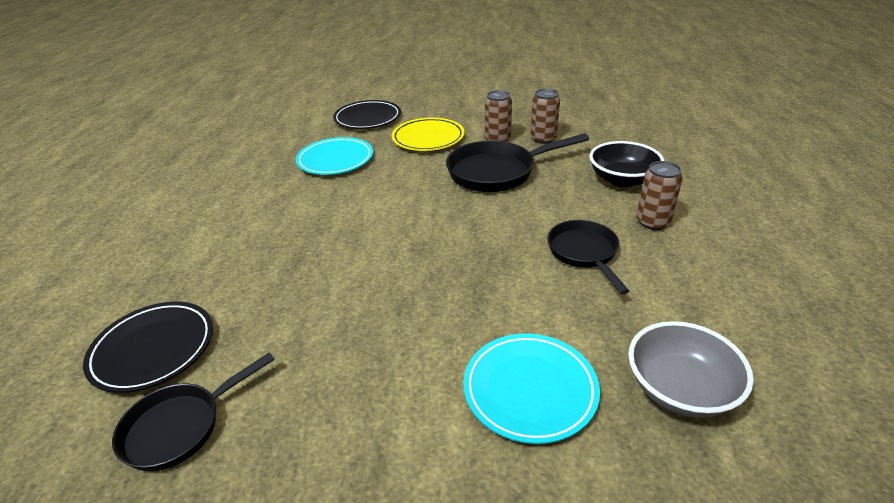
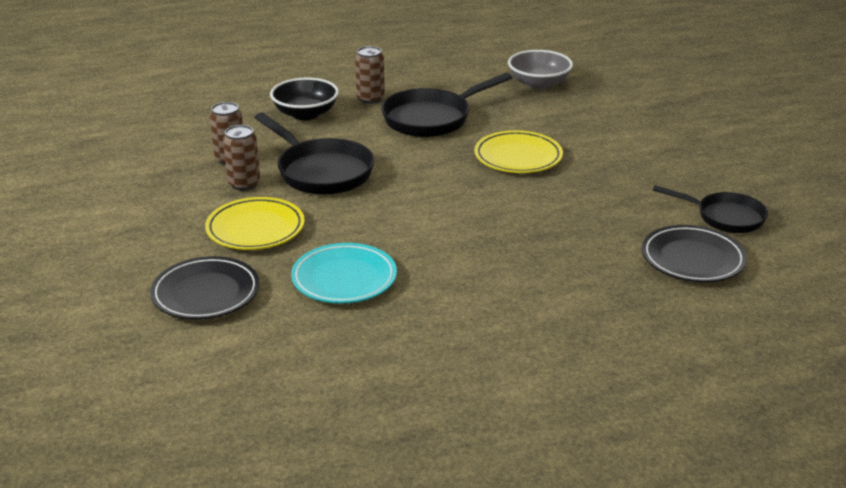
camera: 115 degrees left, 5 degrees down
turquoise plate [463,333,600,444] -> none
black pan [547,220,629,295] -> black pan [381,73,512,137], size x1.53
none -> yellow plate [474,130,563,173]

